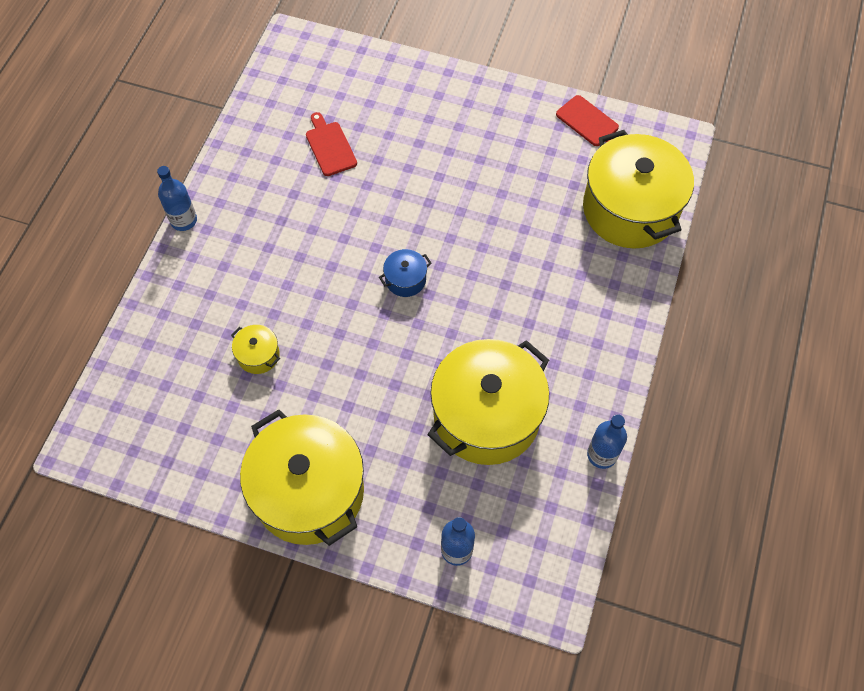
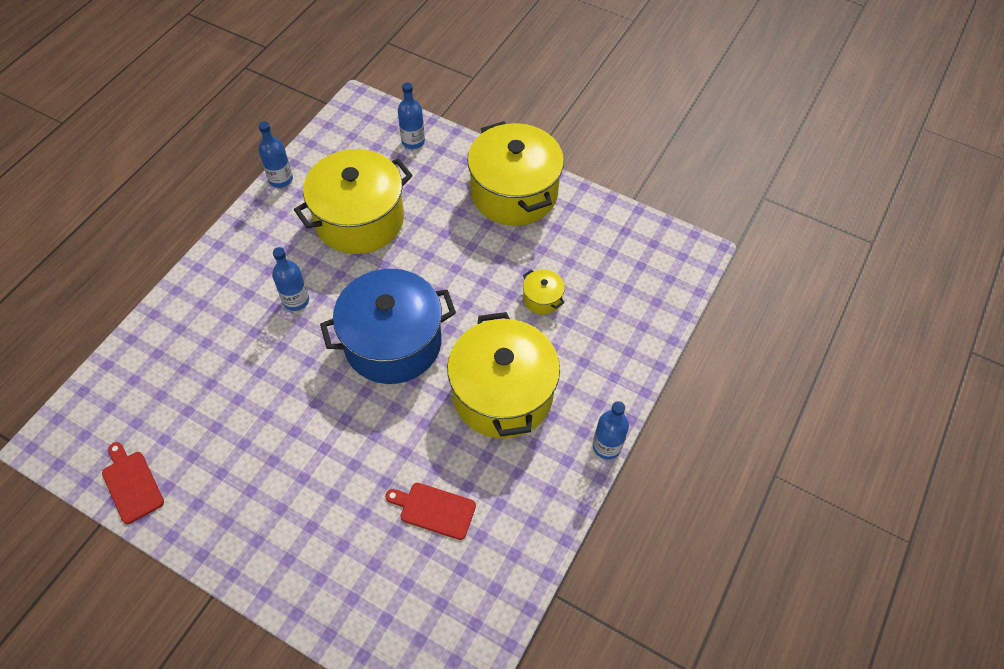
camera: 170 degrees left, 5 degrees down
red cutting board [306,112,357,176] -> red cutting board turned 120 degrees clockwise [385,483,476,540]
blue pot [379,249,431,297] -> blue pot [320,269,456,384], size x2.43
yellow pot [583,130,694,249] -> yellow pot moved to [447,312,560,439]
none -> blue bottle [272,247,309,311]

